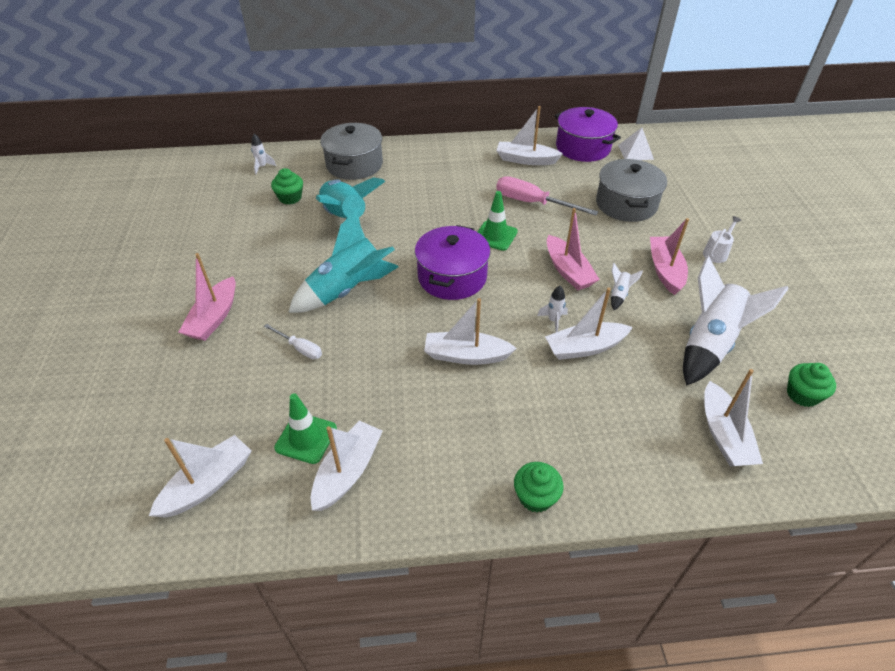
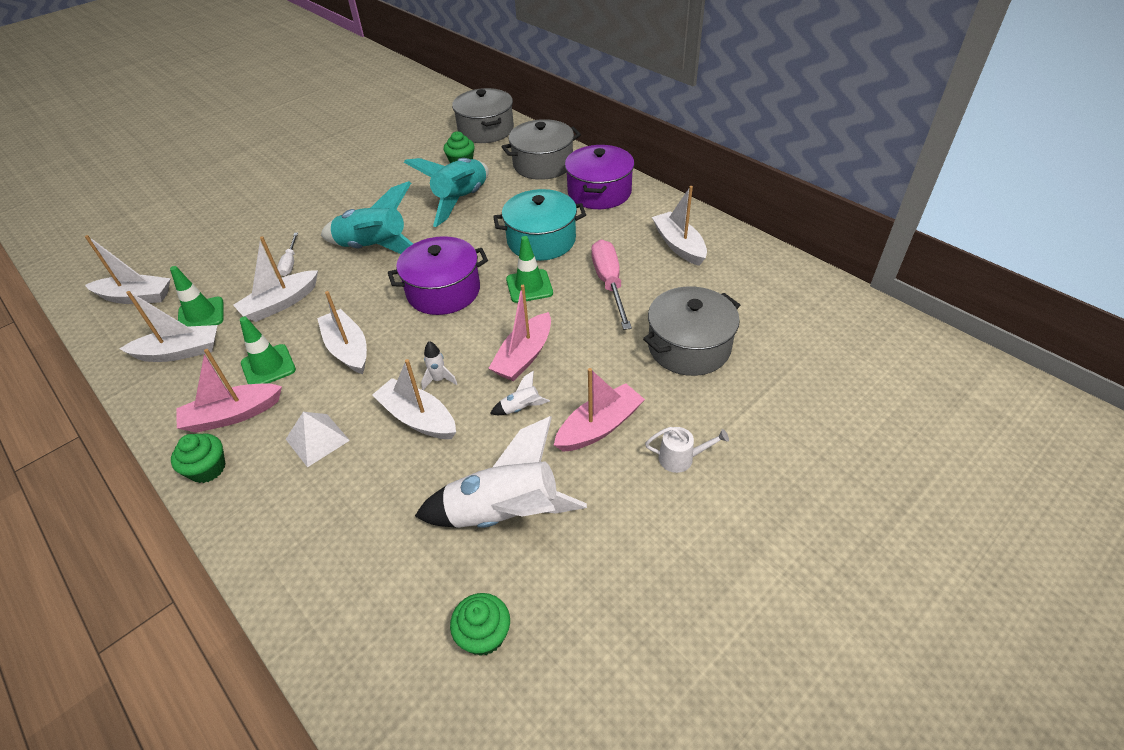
camera: 55 degrees right, 0 degrees up
pink boat [179,253,236,341] -> pink boat moved to [176,349,282,433]
white rocket [251,134,276,174] -> grey pot [452,88,514,143]
purple pot [555,107,621,162] -> purple pot moved to [565,145,634,209]
white pyramid [618,128,654,160] -> white pyramid moved to [286,412,350,467]
white boat [704,369,763,466] -> white boat moved to [233,236,318,322]
none -> green traffic cone [240,316,296,384]
none -> turquoise pot [493,189,586,261]

